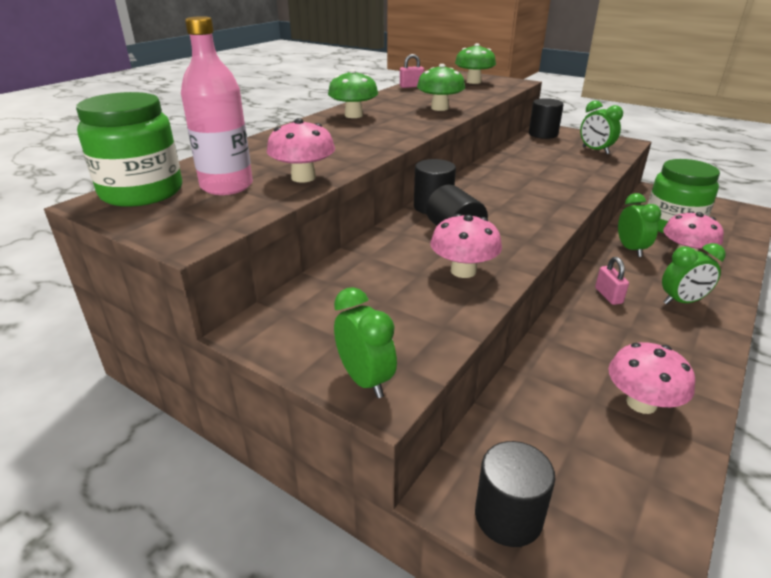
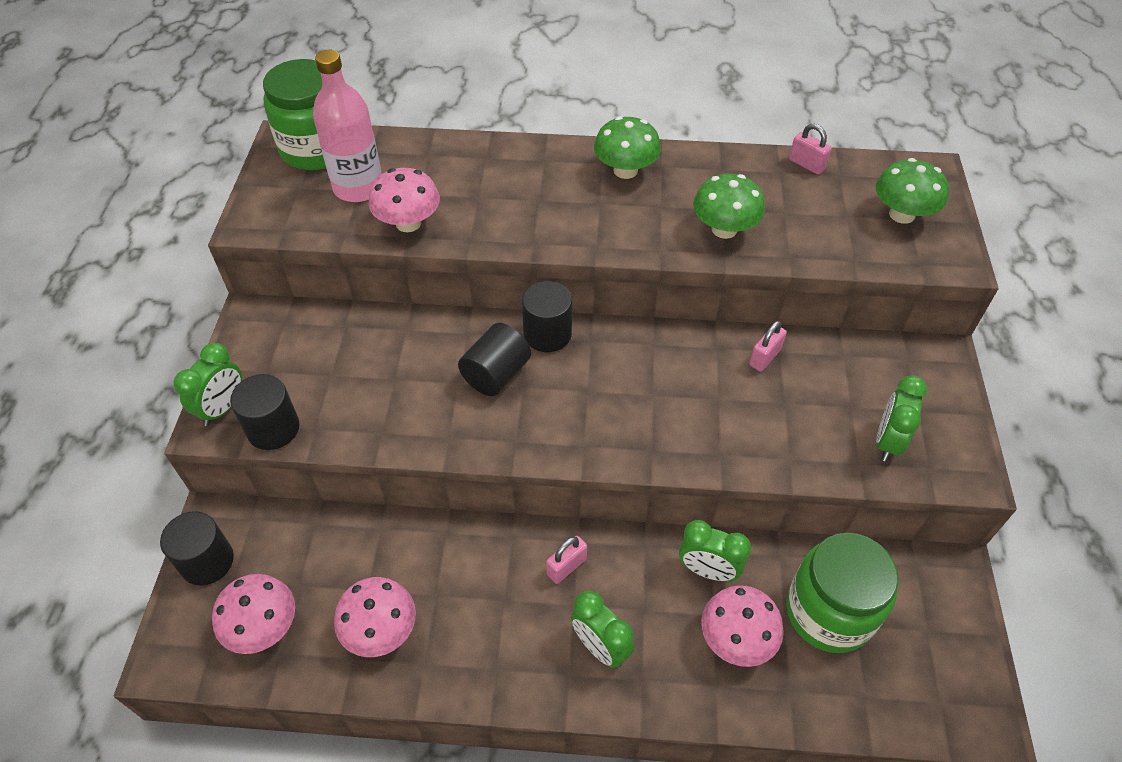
camera: 60 degrees right, 20 degrees up
pink mushroom [430,214,502,278] -> pink mushroom moved to [212,574,295,654]
black cylinder [529,98,564,139] -> black cylinder moved to [230,374,299,450]
green clock [618,193,661,257] -> green clock turned 60 degrees clockwise [679,520,751,581]
none -> pink padlock [749,321,787,372]

